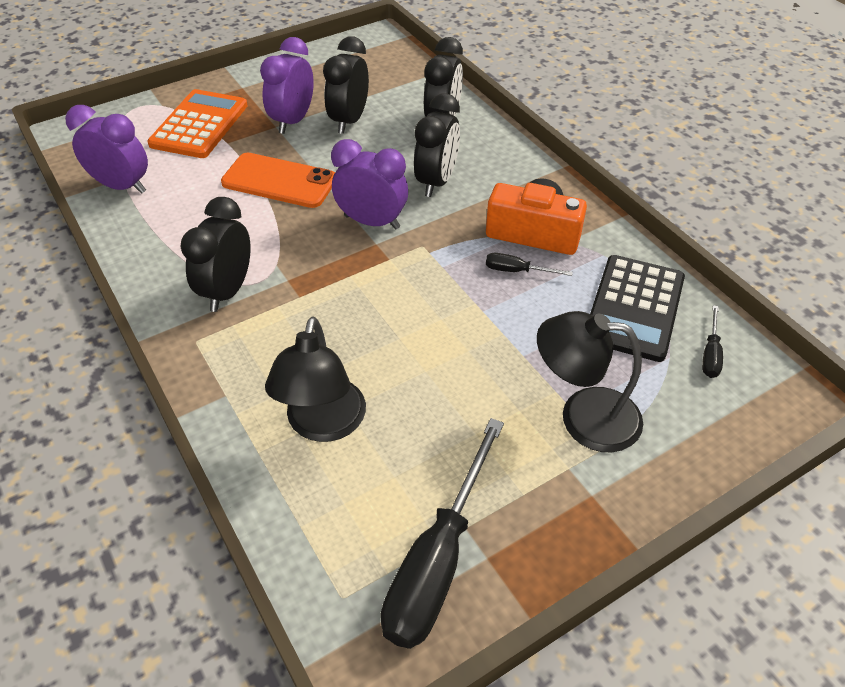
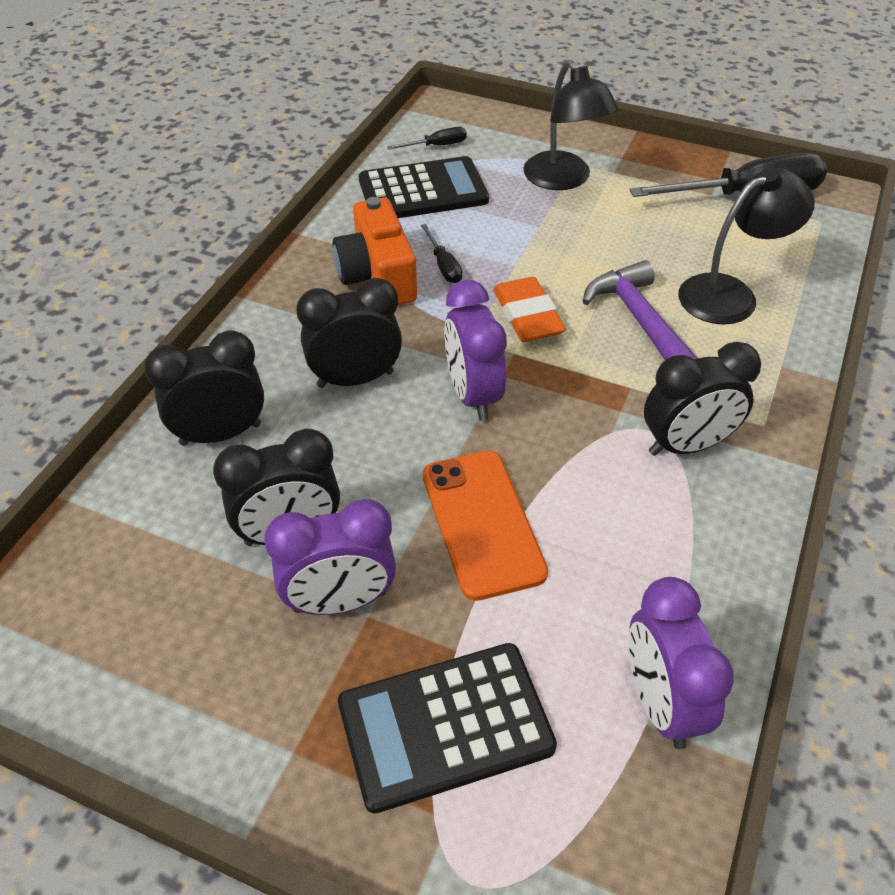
camera: 125 degrees left, 0 degrees up
orange calculator [147,89,248,158] -> black calculator [338,643,557,814]
none -> orange eraser [493,277,566,342]
none -> purple hammer [582,260,698,360]

